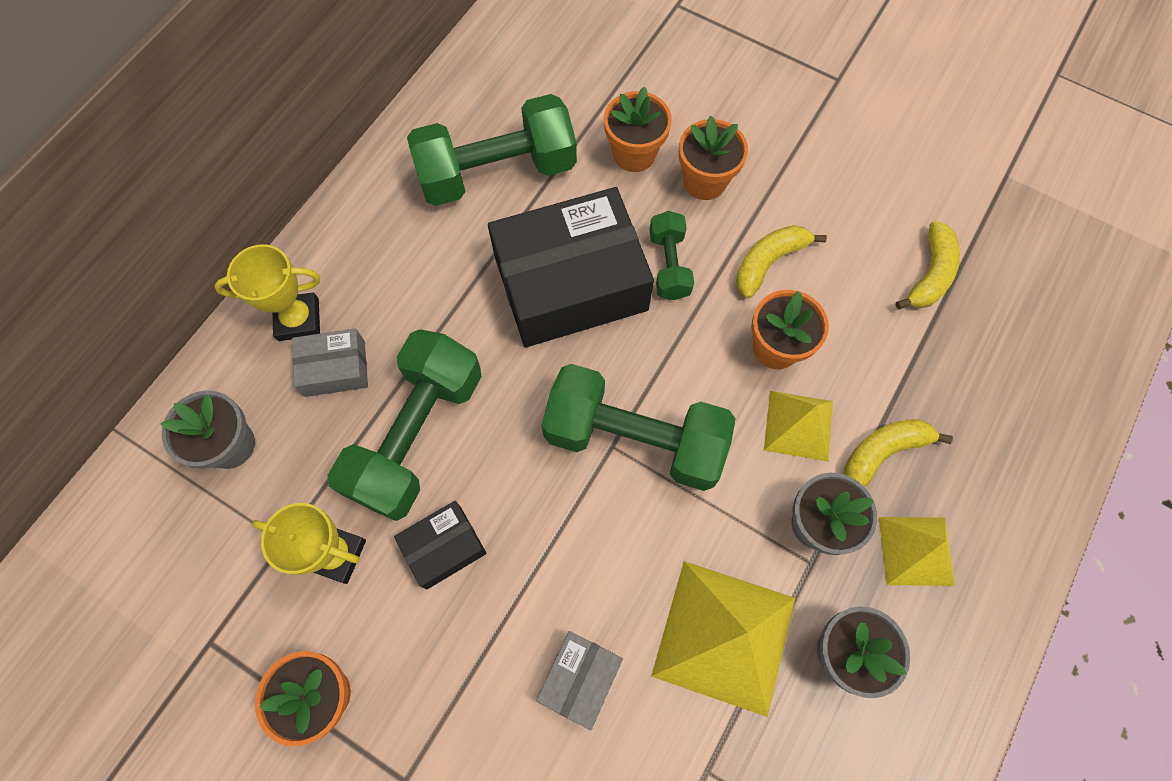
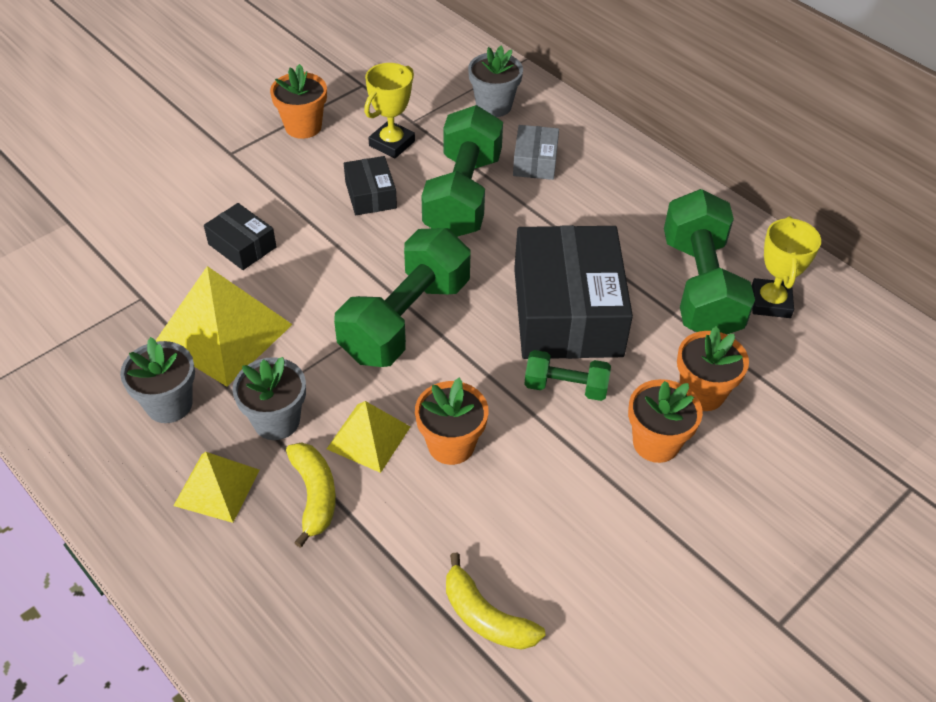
camera: 105 degrees right, 20 degrees down
yellow trophy [214,244,320,341] -> yellow trophy moved to [752,216,821,318]
green dumbbell [327,329,482,521] -> green dumbbell turned 60 degrees clockwise [422,105,503,237]
grey box [536,631,623,730] -> black box [204,203,276,270]
yellow banana [736,225,827,298] -> none

